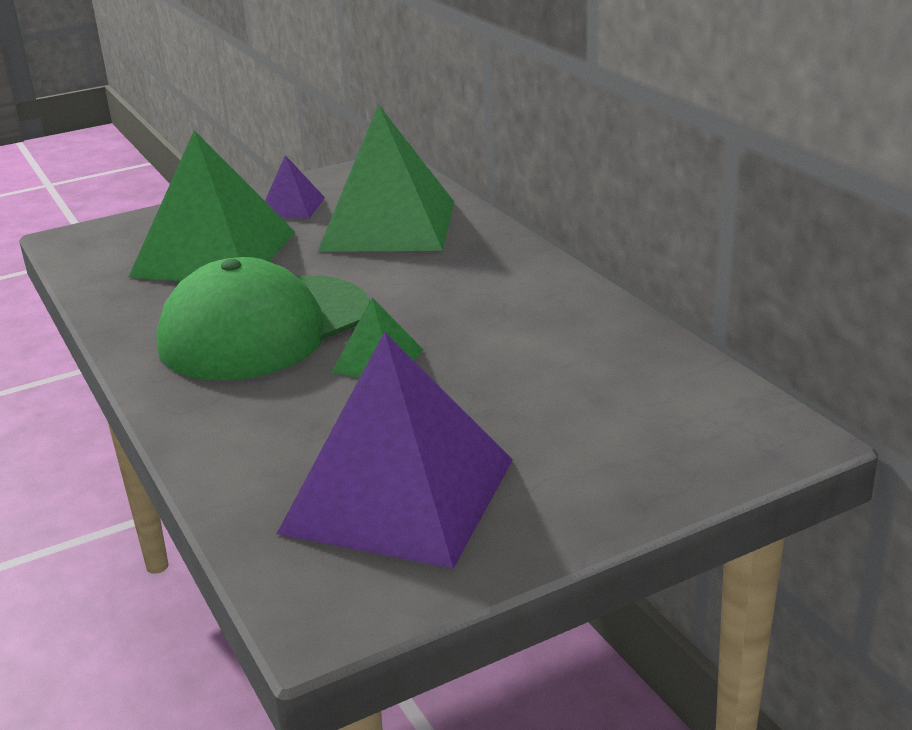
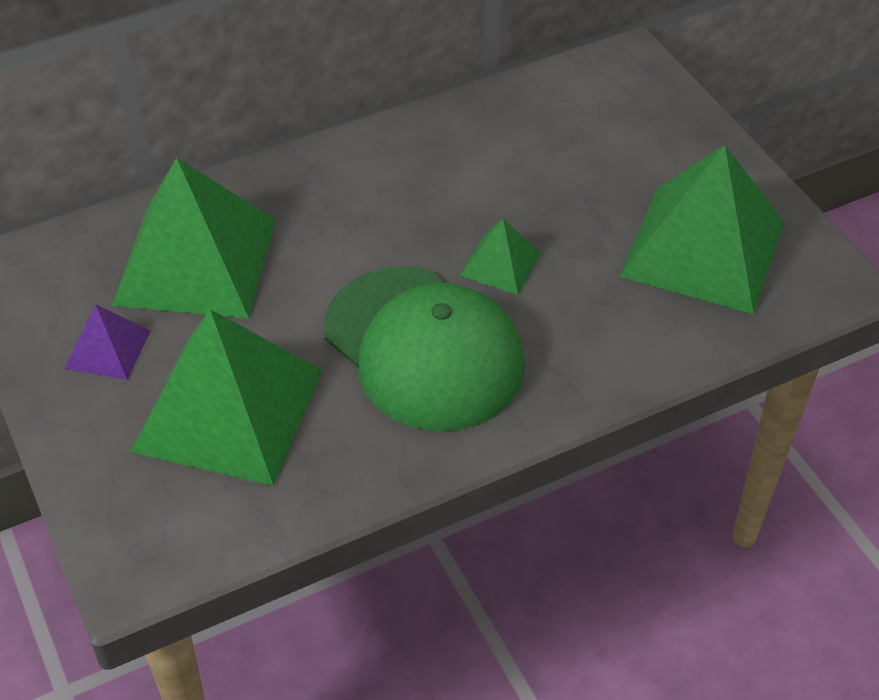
camera: 90 degrees left, 20 degrees up
purple pyramid [277,331,513,569] -> green pyramid [619,145,785,315]

